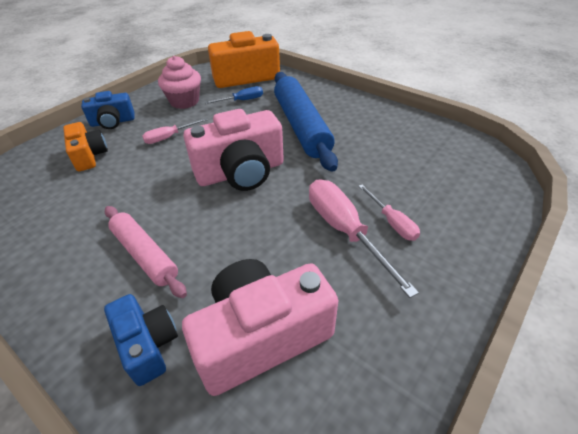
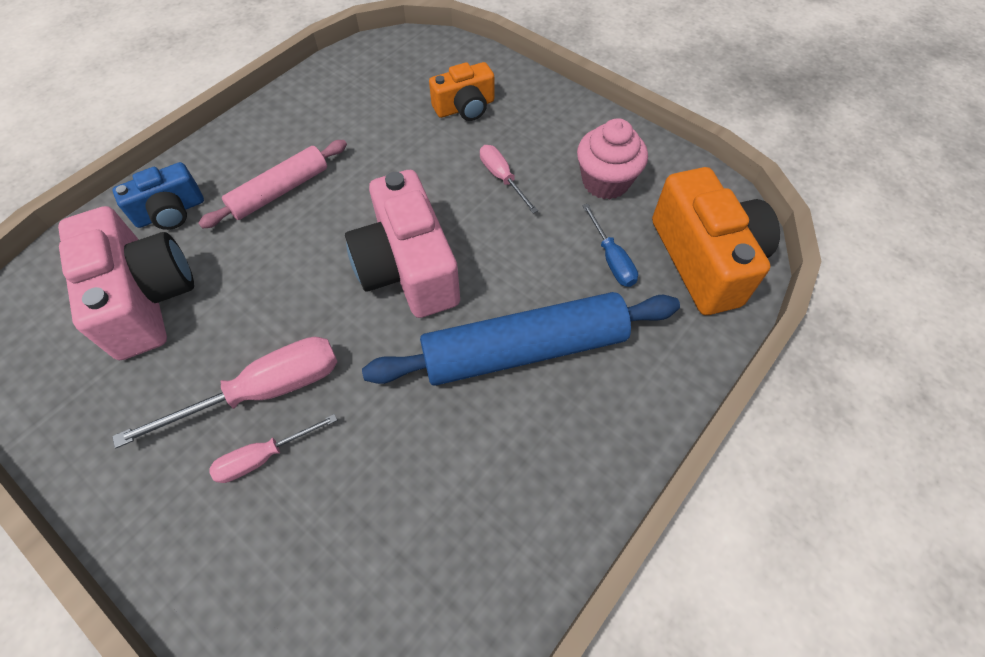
camera: 90 degrees right, 15 degrees up
blue camera [81,91,134,129] -> none

